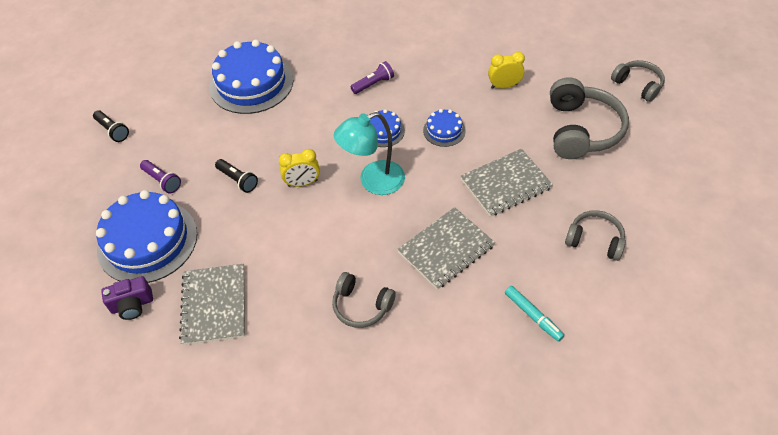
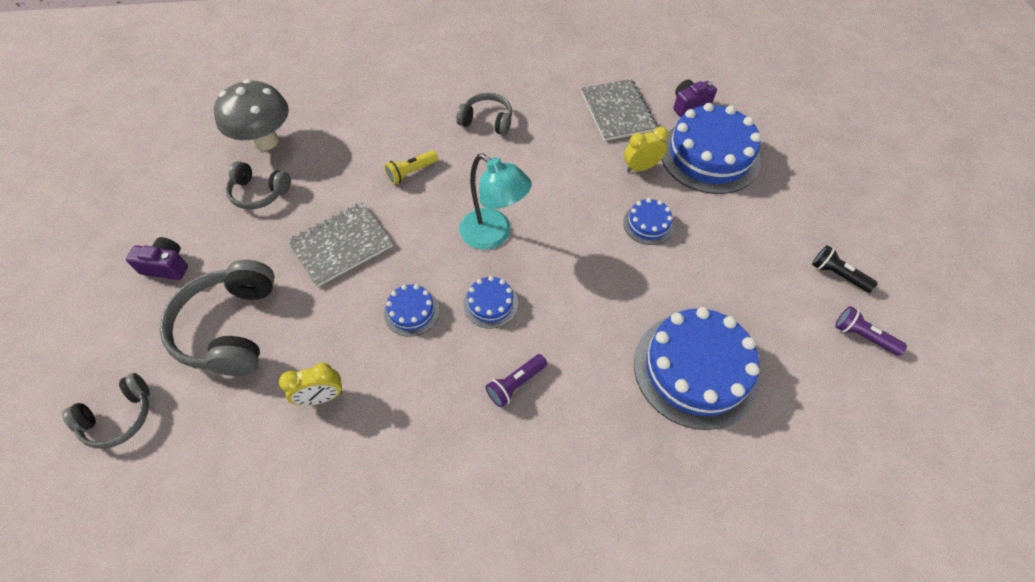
camera: 170 degrees right, 5 degrees up
purple flashlight [140,160,181,193] -> purple flashlight moved to [835,306,907,356]
black flashlight [215,159,258,193] -> blue cake [623,198,674,245]
yellow clock [279,149,320,187] -> yellow clock moved to [624,127,668,172]
turquoise lamp [334,112,405,195] -> turquoise lamp turned 75 degrees clockwise [459,154,532,250]
grey notebook [397,207,495,290] -> yellow flashlight [384,150,438,185]
turquoise marker [505,286,564,342] -> none
grey headphones [611,60,665,102] -> grey headphones turned 75 degrees counterclockwise [62,373,150,449]
none -> purple camera [126,237,188,280]
none -> grey mushroom [214,79,289,151]

